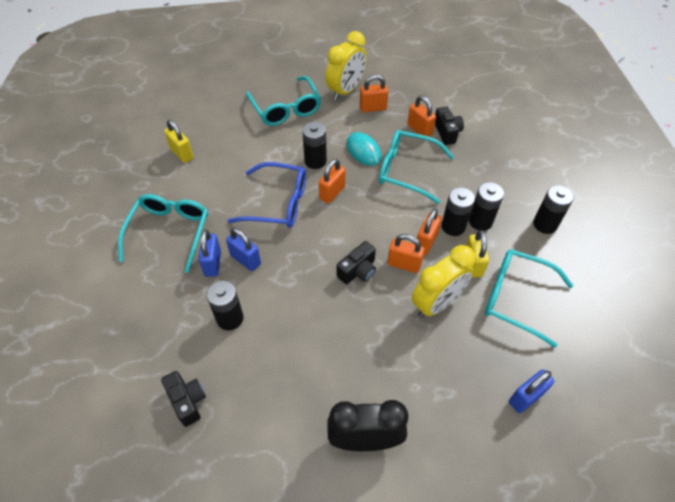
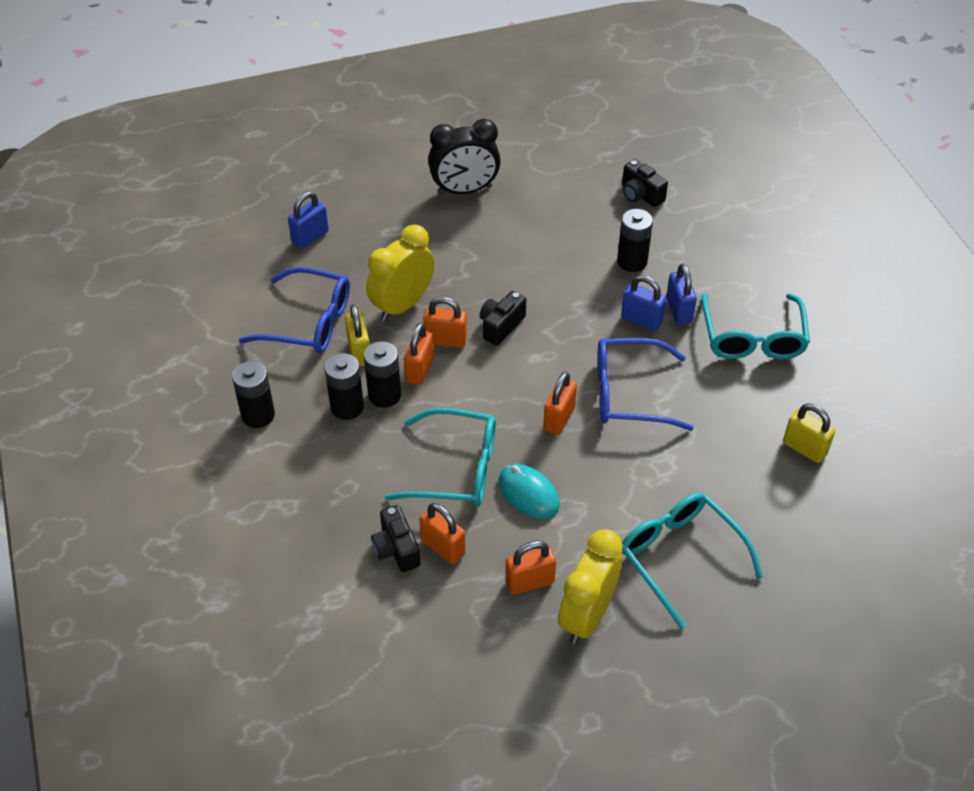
camera: 170 degrees right, 5 degrees down
black battery [302,122,327,169] -> none
turquoise glasses [485,249,573,348] -> blue glasses [239,267,350,353]

